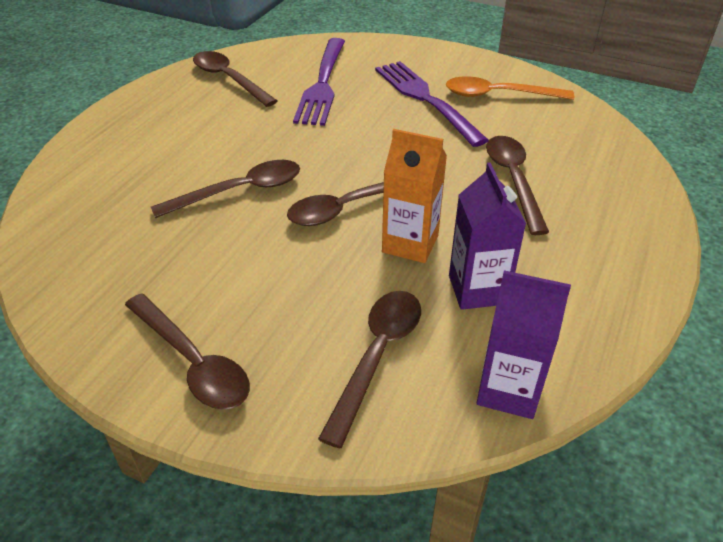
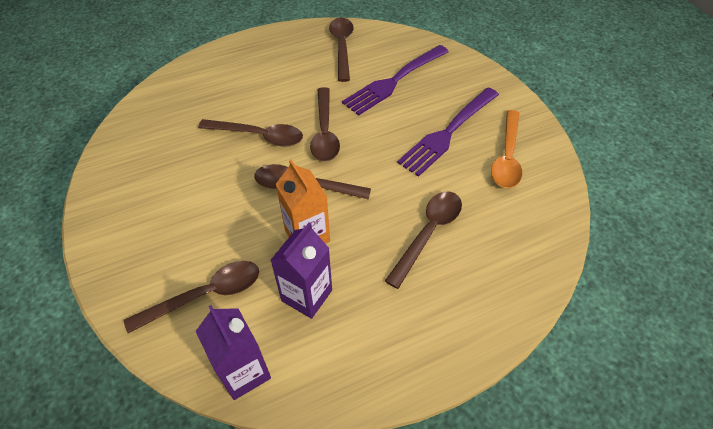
camera: 40 degrees right, 10 degrees up
brown spoon [125,293,250,410] -> brown spoon moved to [310,87,340,161]
purple fork [375,61,489,147] -> purple fork turned 150 degrees counterclockwise [397,88,499,177]
orange spoon [446,76,574,100] -> orange spoon turned 120 degrees counterclockwise [491,110,522,188]

